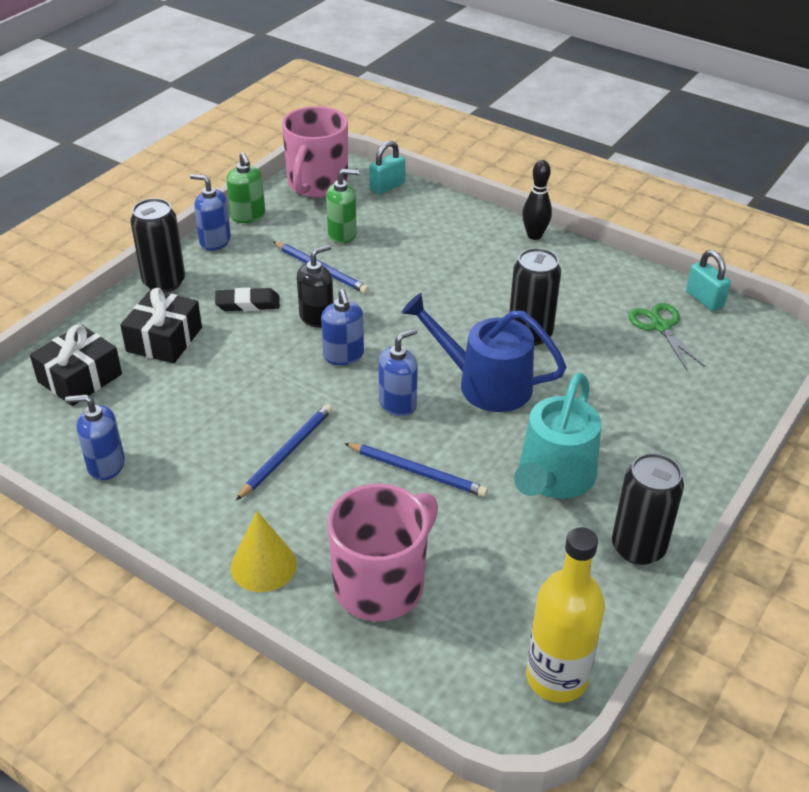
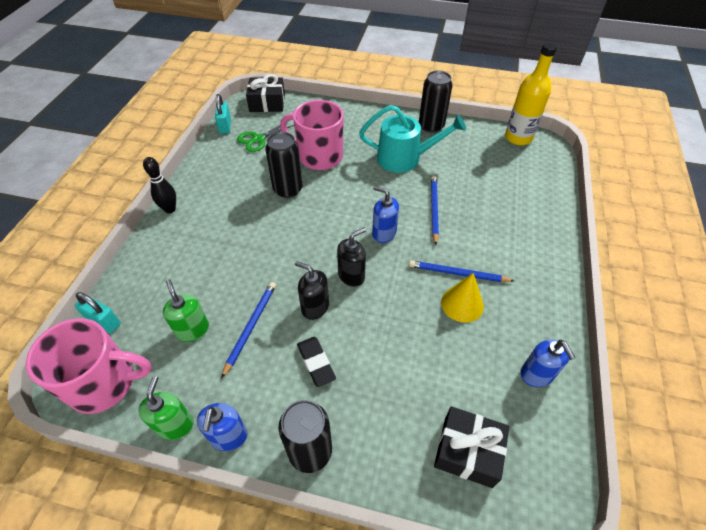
camera: 110 degrees left, 10 degrees up
black gift [120,288,202,364] -> black gift moved to [246,74,285,112]
green soap dispenser [226,152,265,223] -> green soap dispenser turned 45 degrees counterclockwise [138,376,194,440]
yellow cone [231,511,297,592] -> yellow cone moved to [441,273,484,323]
blue soap dispenser [321,289,364,365] -> black soap dispenser [337,228,366,287]
pink mug [328,484,438,621] -> pink mug moved to [280,100,344,170]
blue watering can [401,293,567,412] -> none
turquoise padlock [686,250,731,311] -> turquoise padlock turned 45 degrees counterclockwise [215,94,231,134]

